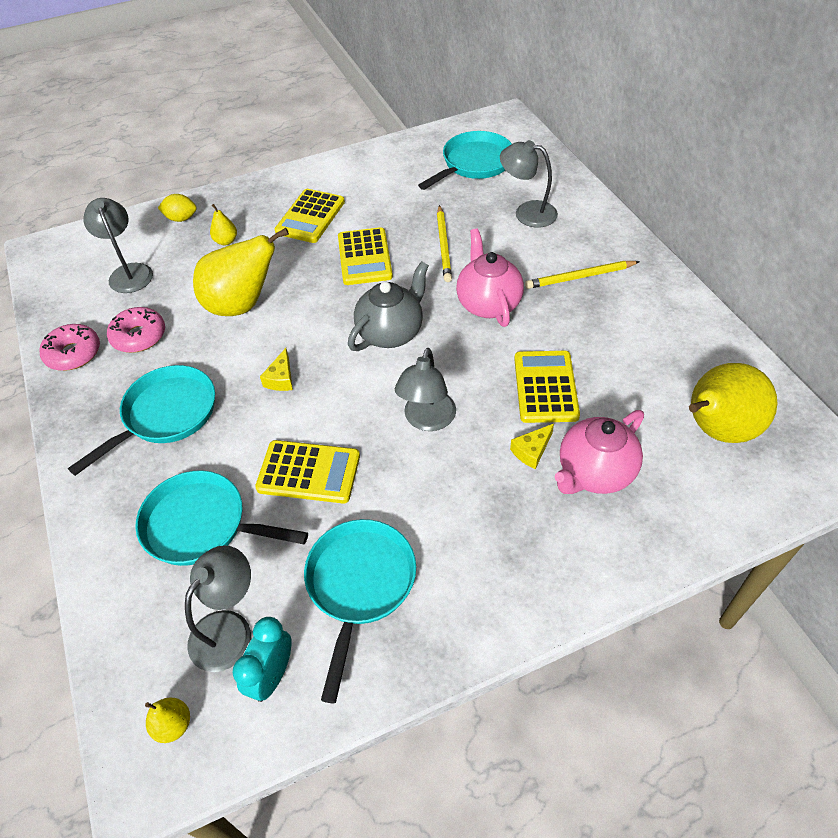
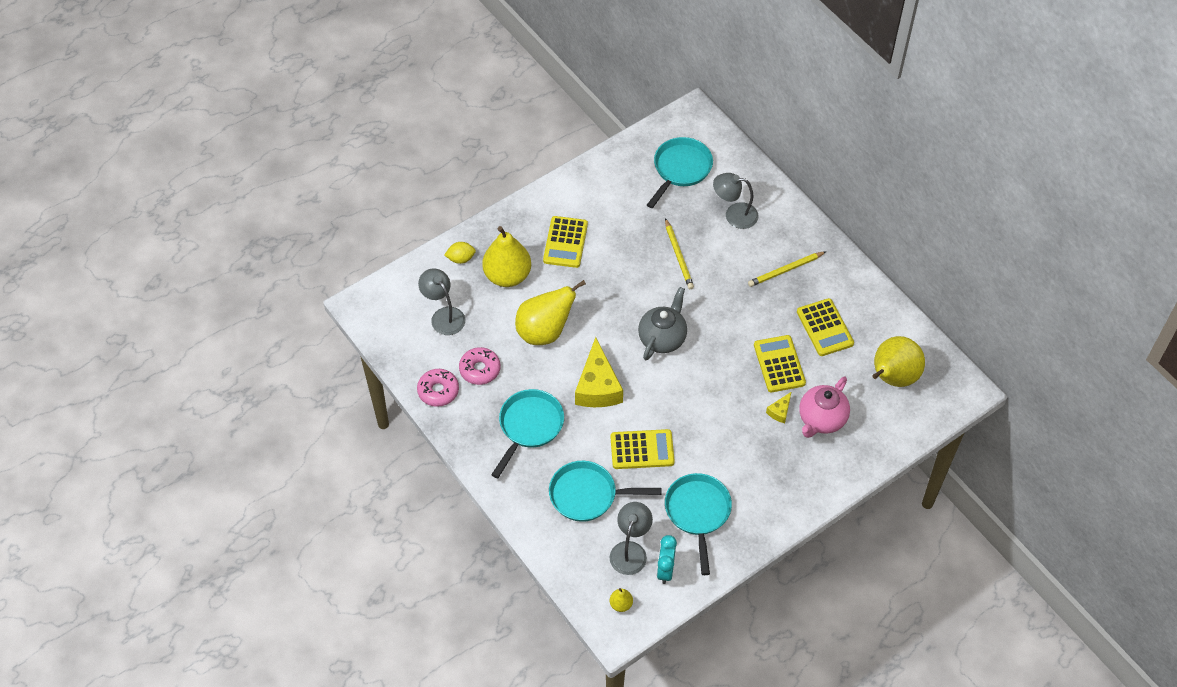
camera: 15 degrees left, 5 degrees up
yellow pear [210,204,237,245] -> yellow pear [482,226,531,287], size x2.33
yellow cheese [260,348,293,391] -> yellow cheese [575,337,623,407], size x2.20
yellow calculator [338,227,393,285] -> yellow calculator moved to [797,298,854,356]
grey lamp [395,348,456,431] -> none
pink teapot [456,228,524,327] -> none

